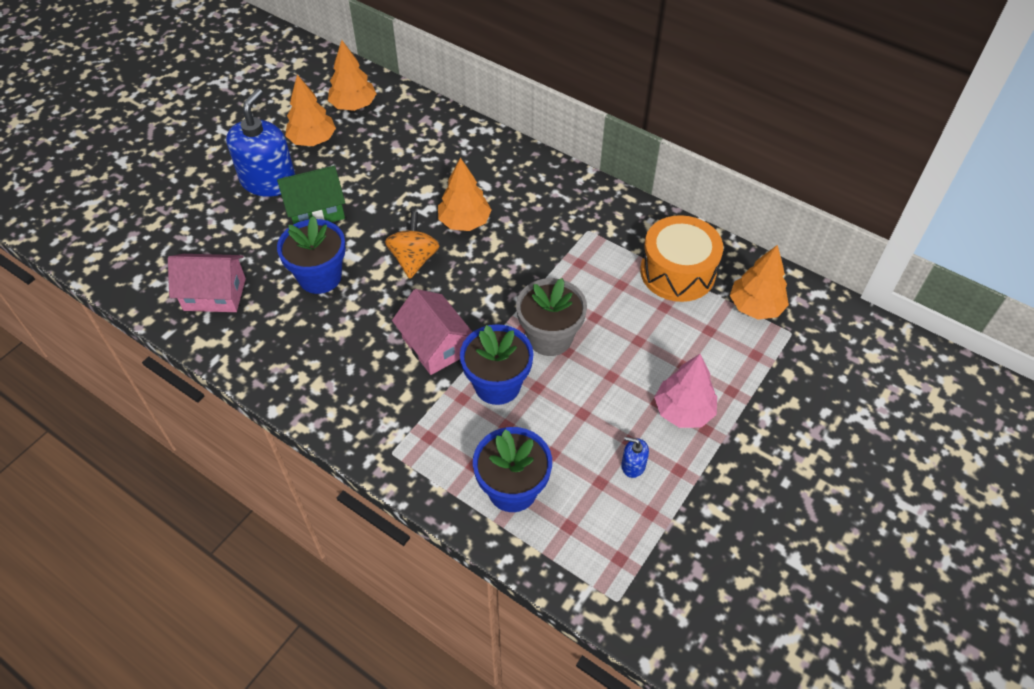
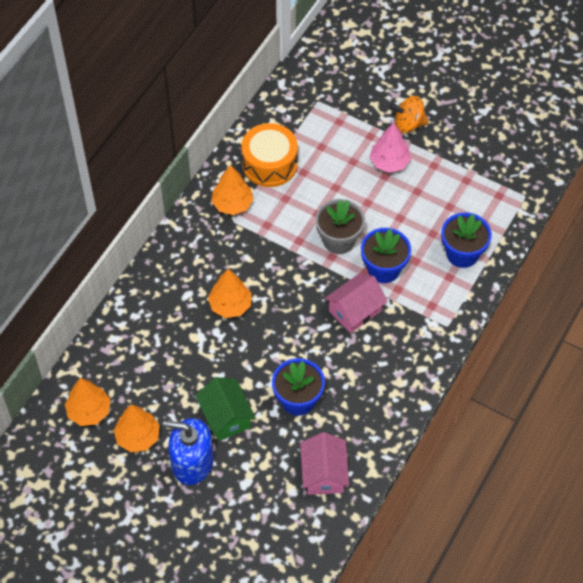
camera: 95 degrees left, 5 degrees up
orange spinning top [385,211,439,279] -> orange spinning top moved to [390,96,429,133]
blue soap dispenser [621,437,649,478] -> none
orange tree [730,245,789,320] -> orange tree moved to [211,165,254,215]

